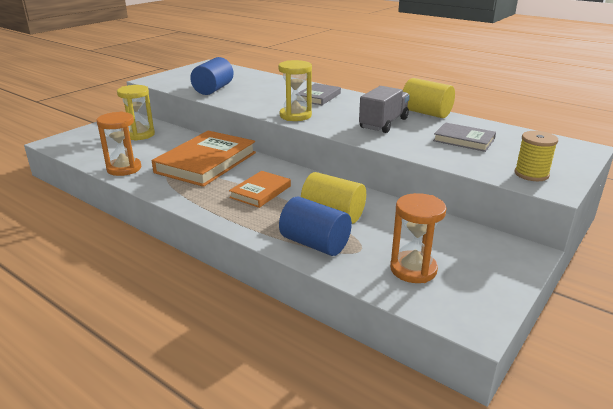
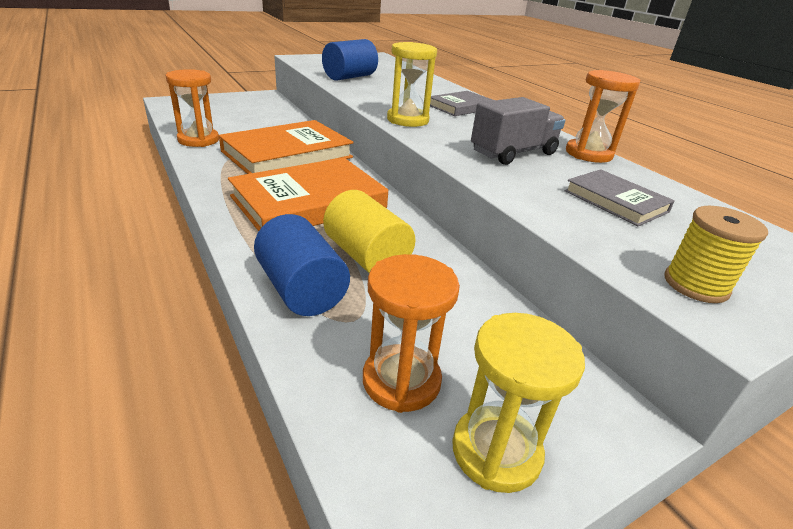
camera: 20 degrees right, 5 degrees up
yellow hourglass [117,85,155,141] -> yellow hourglass moved to [452,313,585,493]
orange book [229,171,291,208] -> orange book [228,158,388,231], size x1.84
yellow cylinder [403,78,455,118] -> orange hourglass [566,70,640,163]

